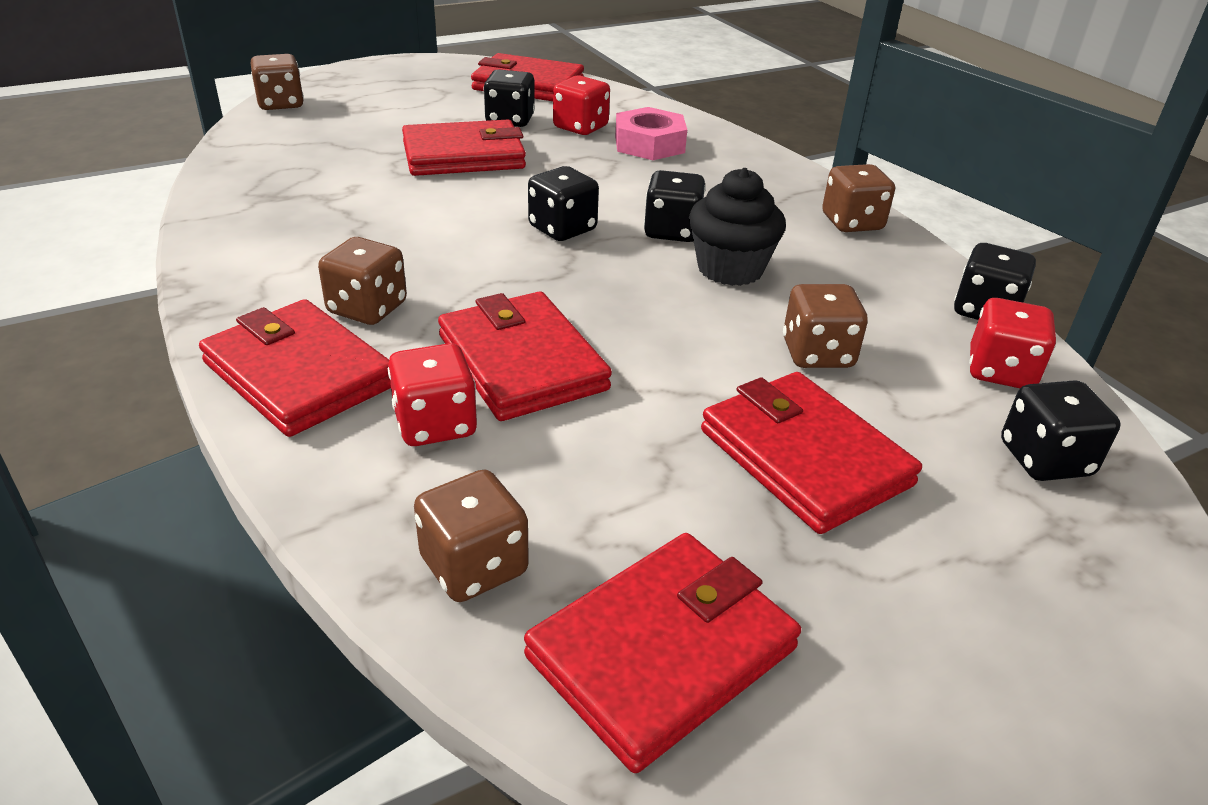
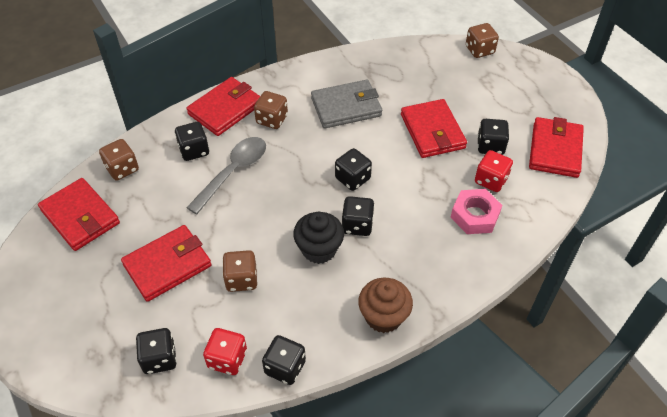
camera: 90 degrees right, 15 degrees up
red dice [388,343,477,446] -> black dice [175,122,209,161]
red wallet [438,292,612,421] -> grey spoon [186,137,266,214]
brown dice [822,164,895,232] -> brown cupcake [358,278,413,333]
none -> grey wallet [311,80,382,129]

